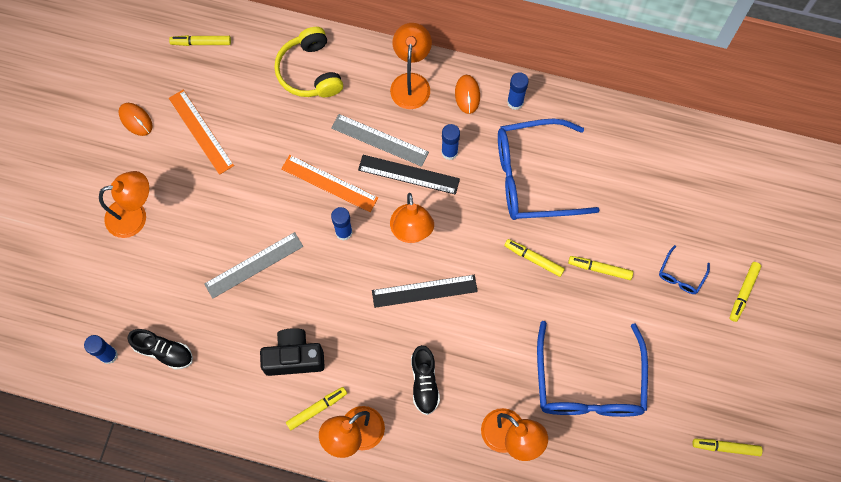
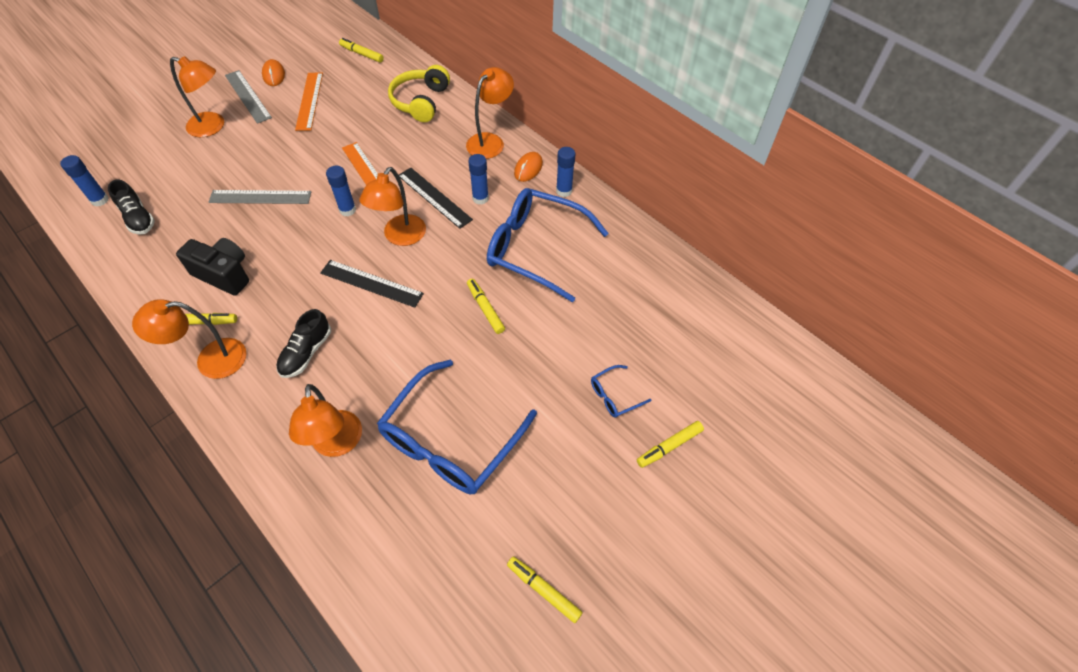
camera: 30 degrees right, 15 degrees down
grey ruler [331,114,429,167] -> grey ruler moved to [225,70,272,124]
yellow marker [568,256,633,280] -> none

